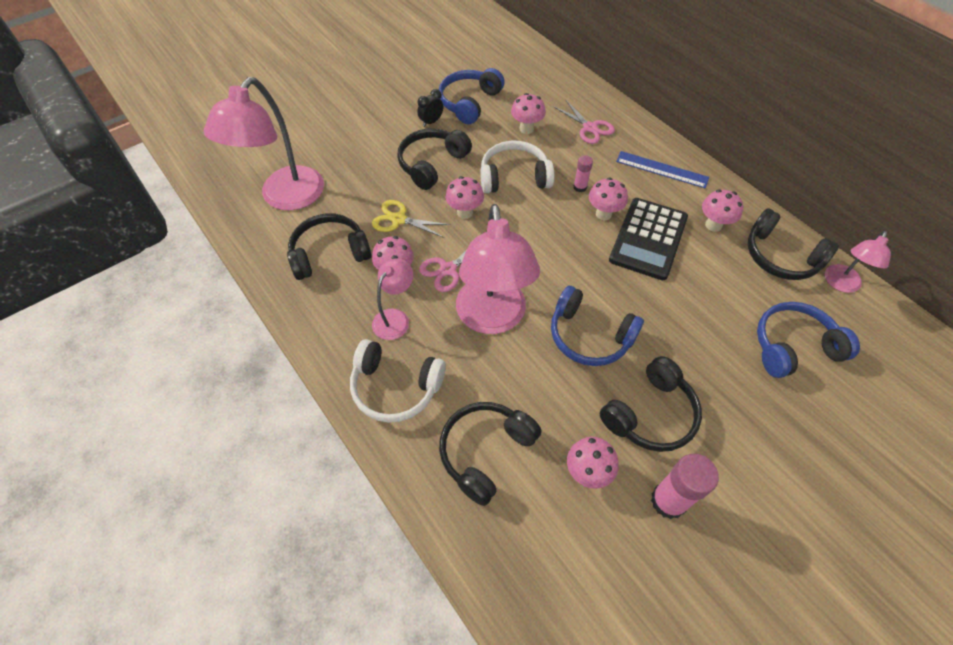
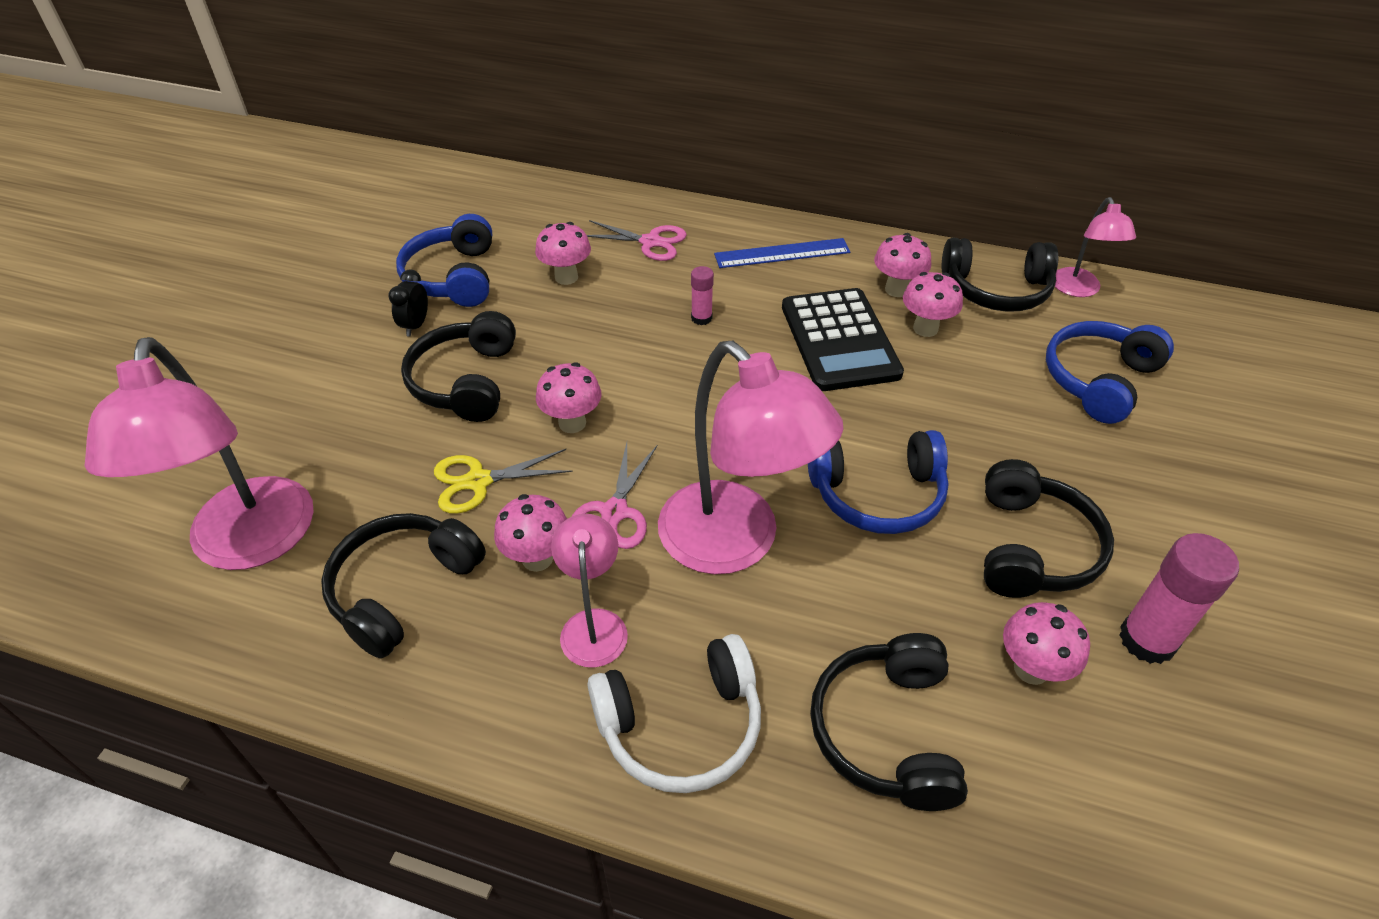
camera: 35 degrees left, 10 degrees down
white headphones [480,141,554,193] -> none
pink mushroom [589,177,628,220] -> pink mushroom moved to [903,272,963,337]

